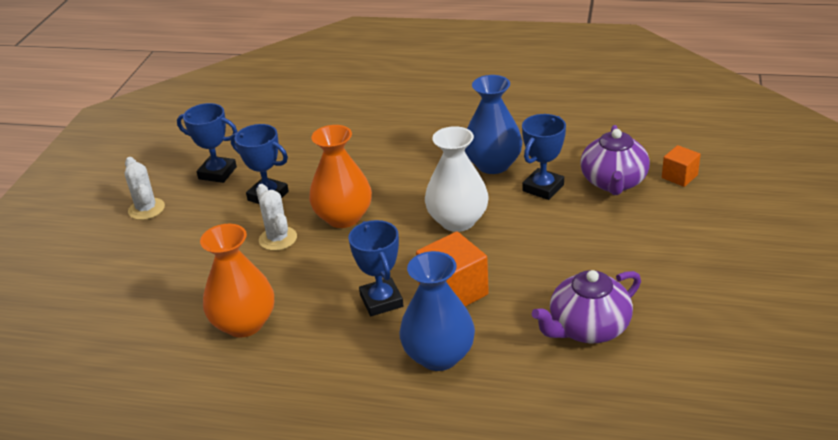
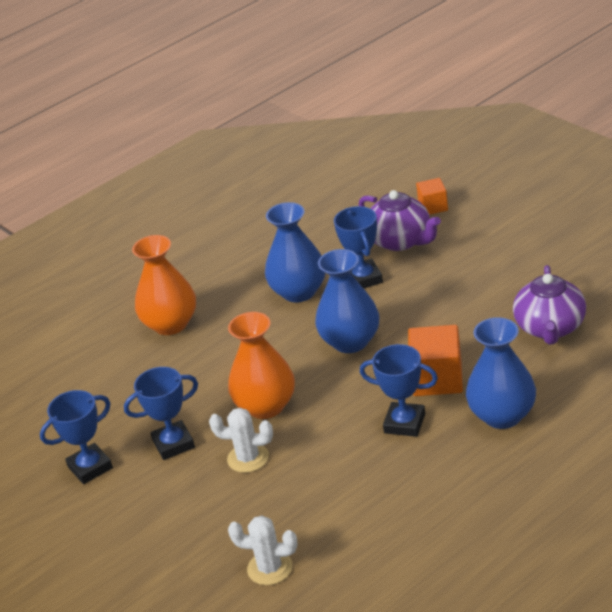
camera: 50 degrees left, 0 degrees up
white cactus [125,157,165,220] -> white cactus moved to [228,516,297,585]
orange vase [200,224,274,338] -> orange vase moved to [132,235,196,335]
white vase [425,126,489,232] -> blue vase [315,249,379,353]

